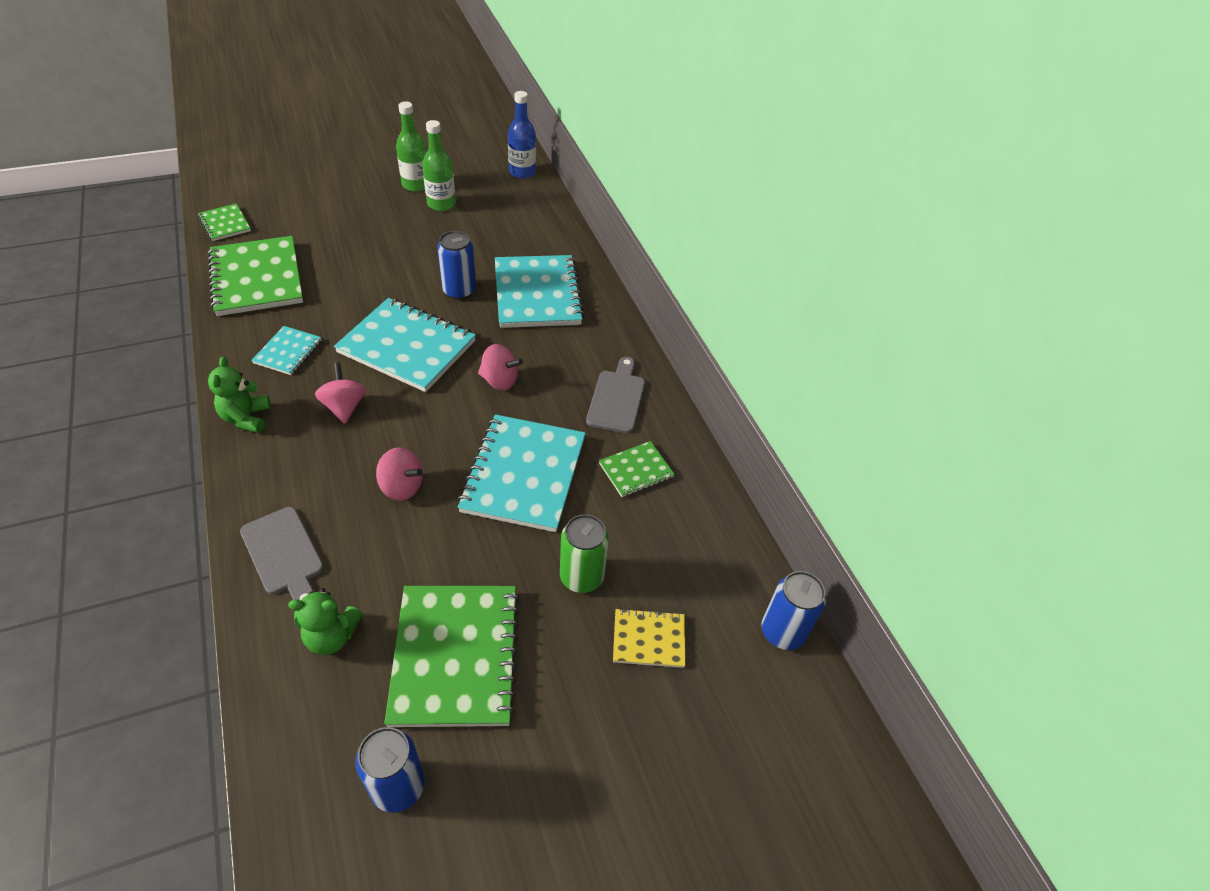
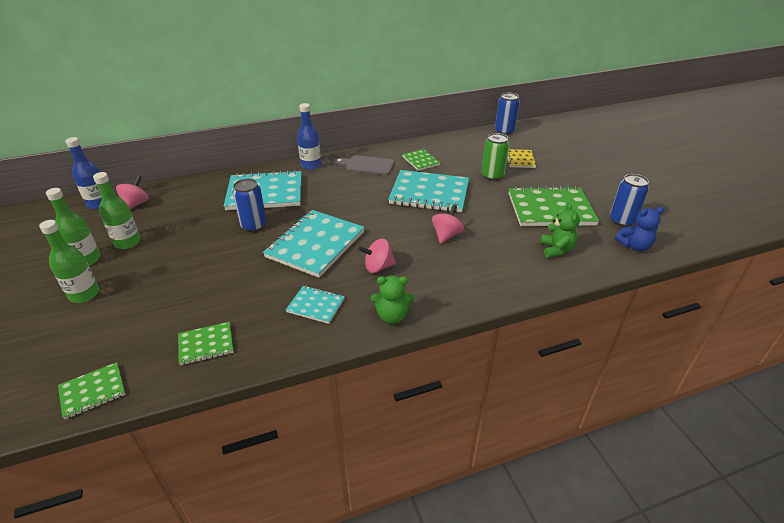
camera: 85 degrees left, 10 degrees down
green notebook [208,236,303,316] -> green notebook [178,322,234,365], size x0.50
grey cutting board [240,507,324,600] -> none
pink spinning top [478,344,523,390] -> pink spinning top moved to [116,175,149,209]
none -> green bottle [39,220,99,303]
none -> blue bottle [297,103,322,170]
none -> blue teddy bear [615,207,665,251]

